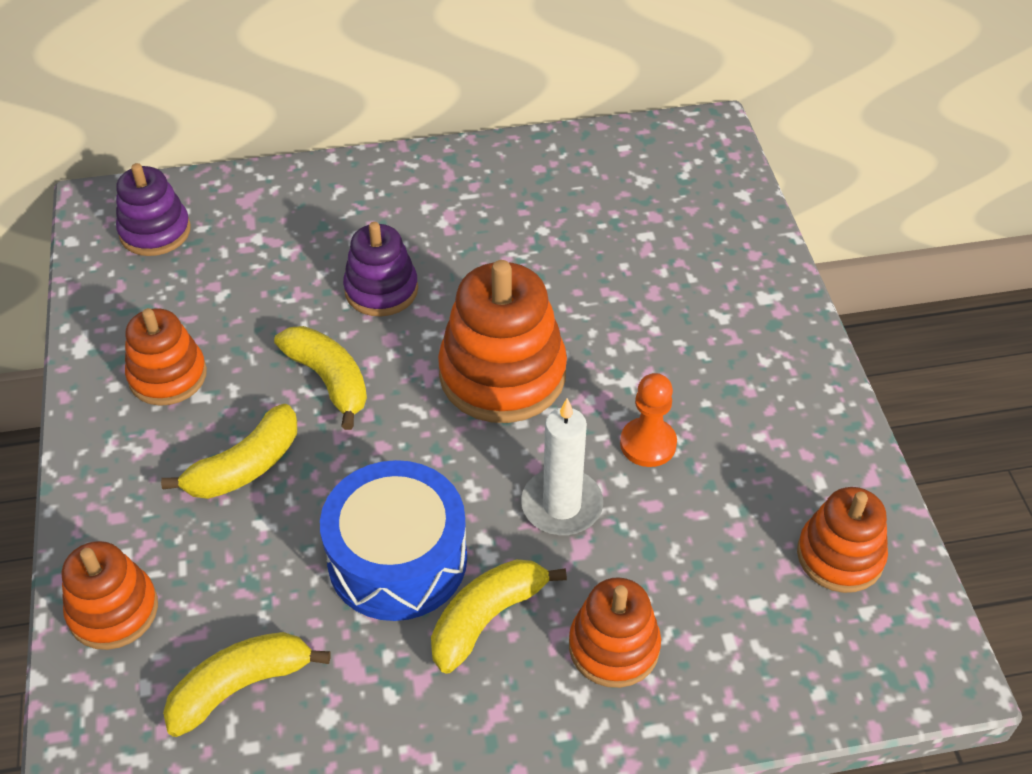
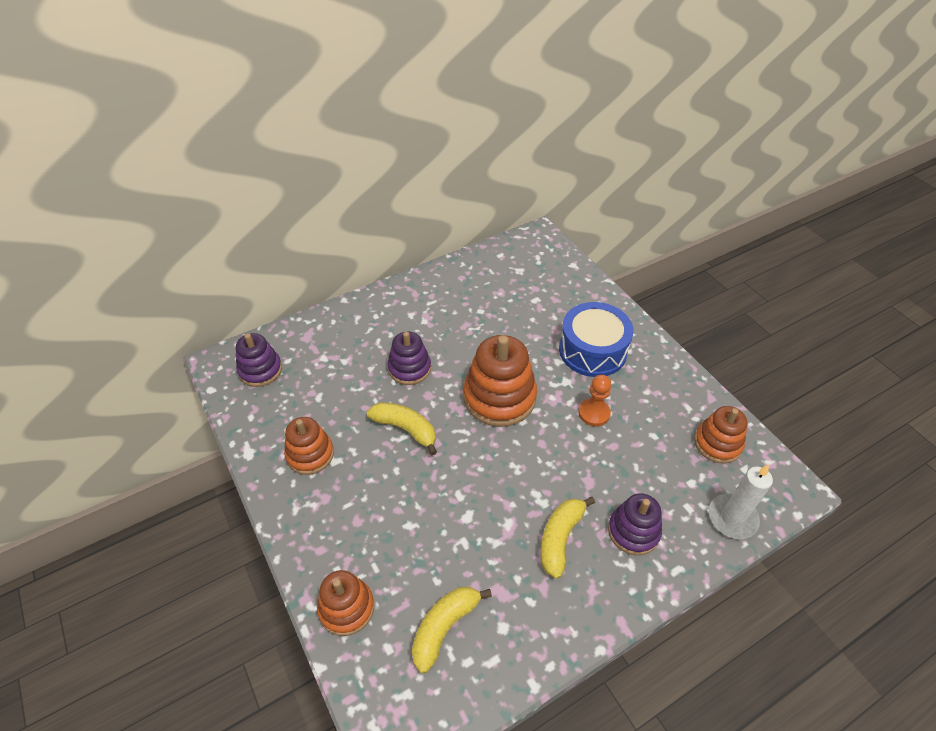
camera: 20 degrees left, 0 degrees up
yellow banana [161,404,297,499] -> none
blue drum [320,460,467,621] -> blue drum moved to [559,302,634,377]
white candle [521,398,603,535] -> white candle moved to [709,464,773,539]
orange stacking toy [569,577,661,688] -> purple stacking toy [608,493,662,555]

